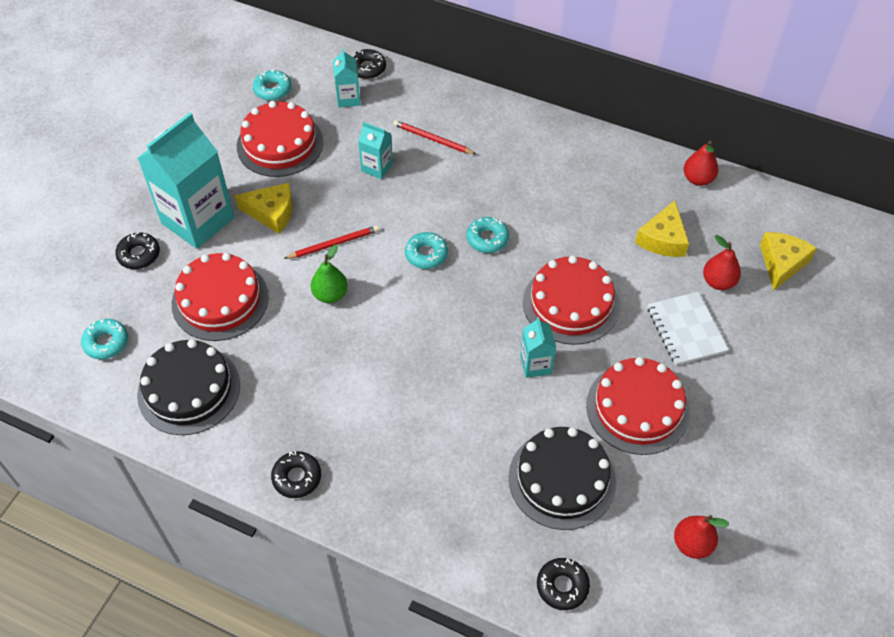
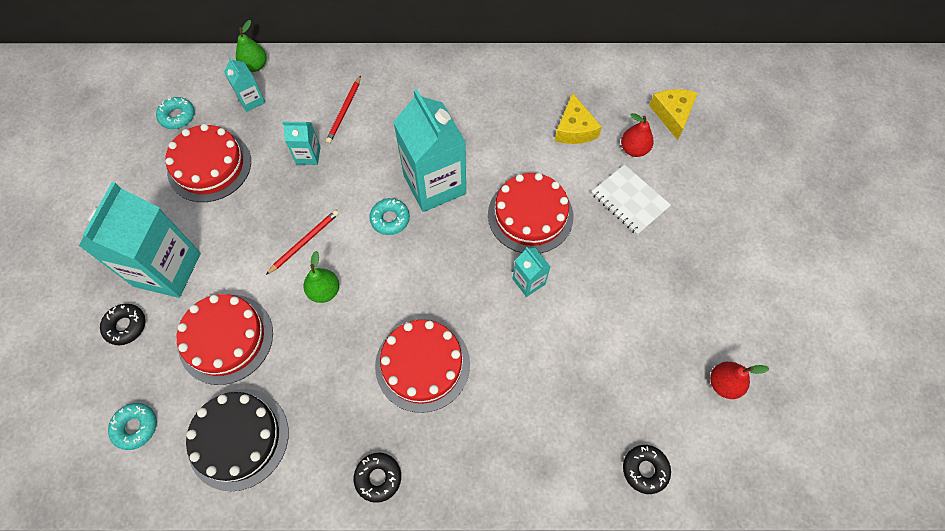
camera: 25 degrees left, 10 degrees up
yellow cheese [235,183,293,234] -> none
black donut [352,49,386,79] -> green pear [236,20,266,72]
red pencil [393,120,476,154] -> red pencil turned 75 degrees counterclockwise [326,76,361,143]
turquoise donut [466,217,509,253] -> turquoise carton [393,89,466,212]
black cake [508,427,616,530] -> none
red cake [586,357,690,455] -> red cake moved to [375,319,470,413]
red pear [684,141,718,186] -> none

